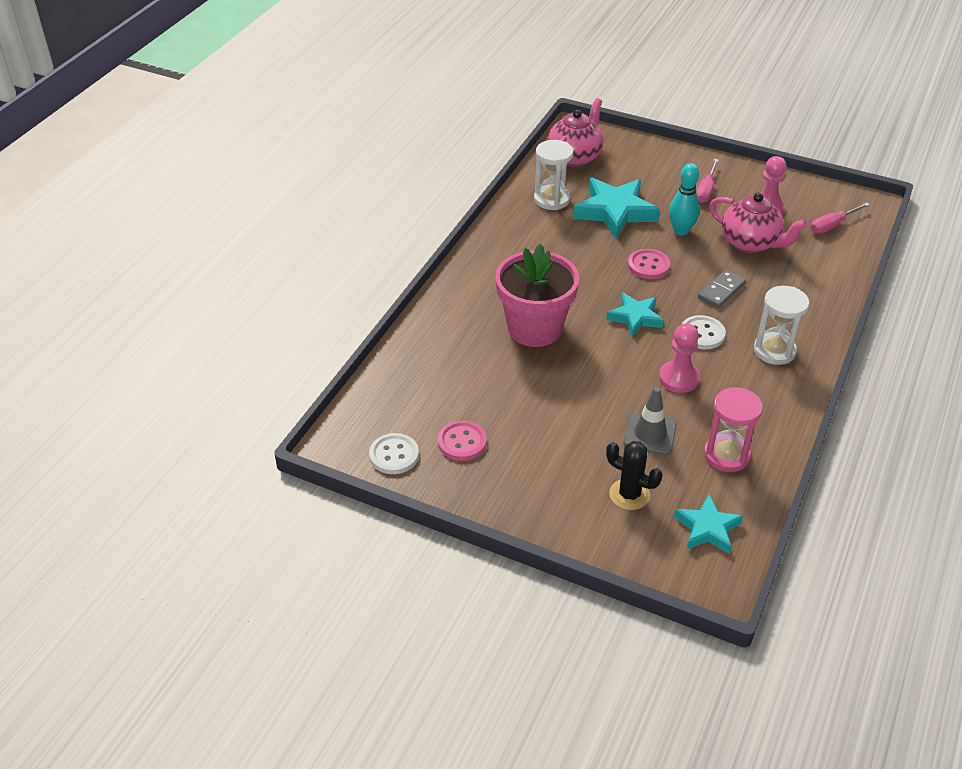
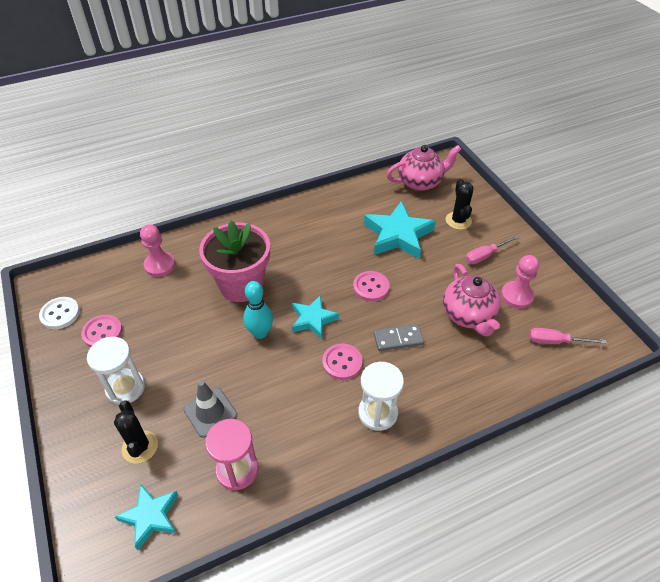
camera: 40 degrees right, 5 degrees up
white hourglass [534,140,573,210] -> white hourglass moved to [87,337,145,404]
pink pawn [659,323,700,393] -> pink pawn moved to [140,224,175,277]
turquoise bowling pin [669,163,700,236] -> turquoise bowling pin moved to [243,281,273,339]
white button [682,315,726,349] -> pink button [322,344,363,380]
none -> black cactus [446,179,474,230]

